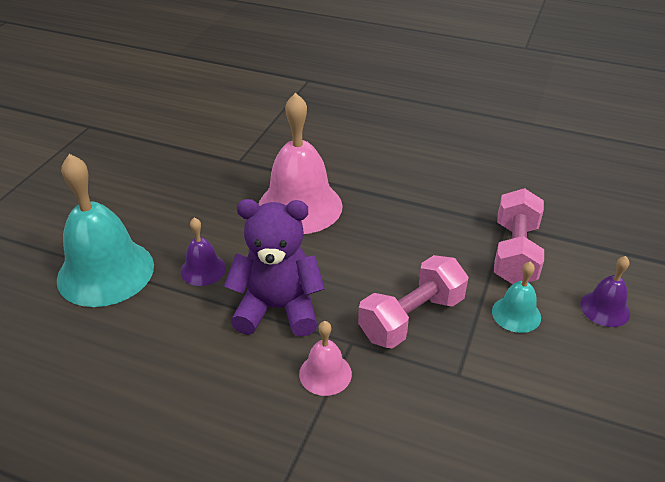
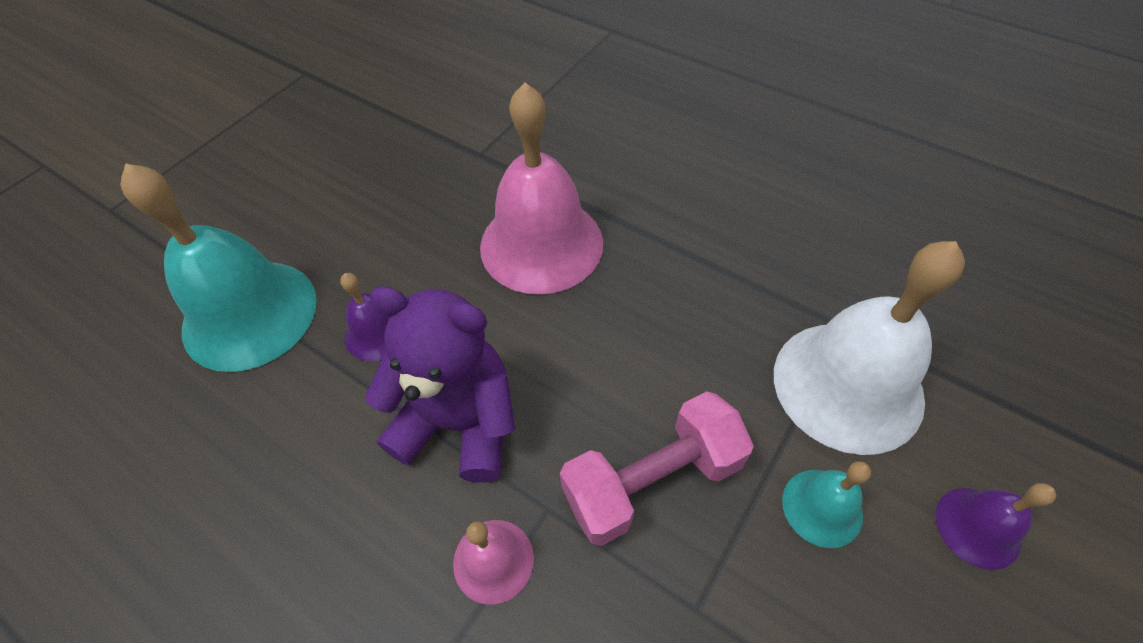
camera: 15 degrees right, 15 degrees up
pink dumbbell [494,188,544,284] -> white bell [774,241,965,455]

